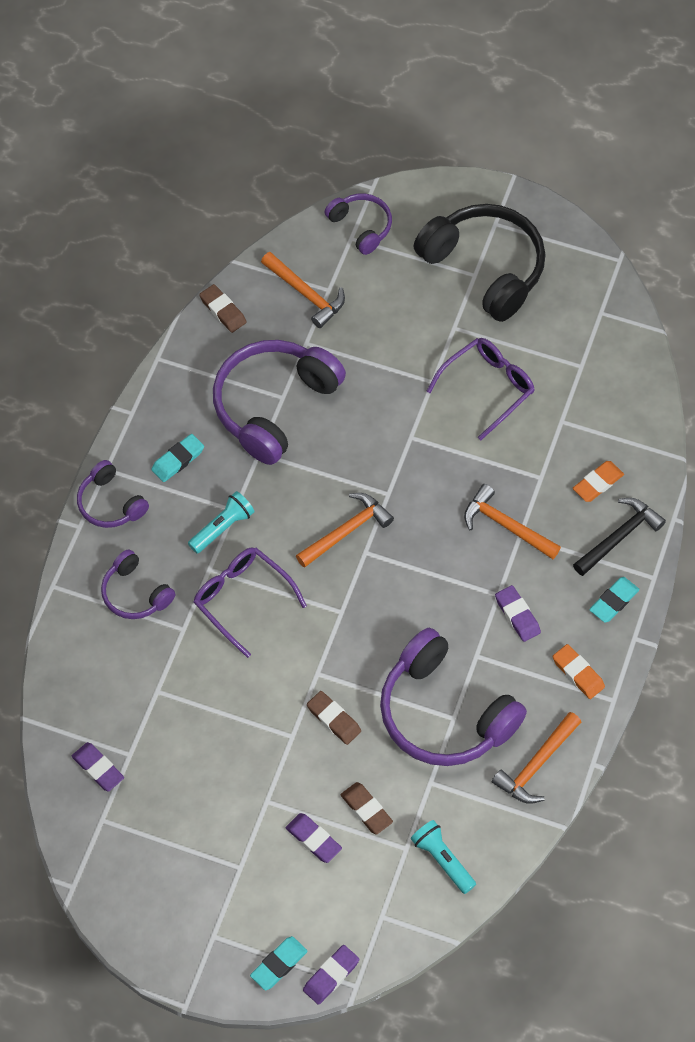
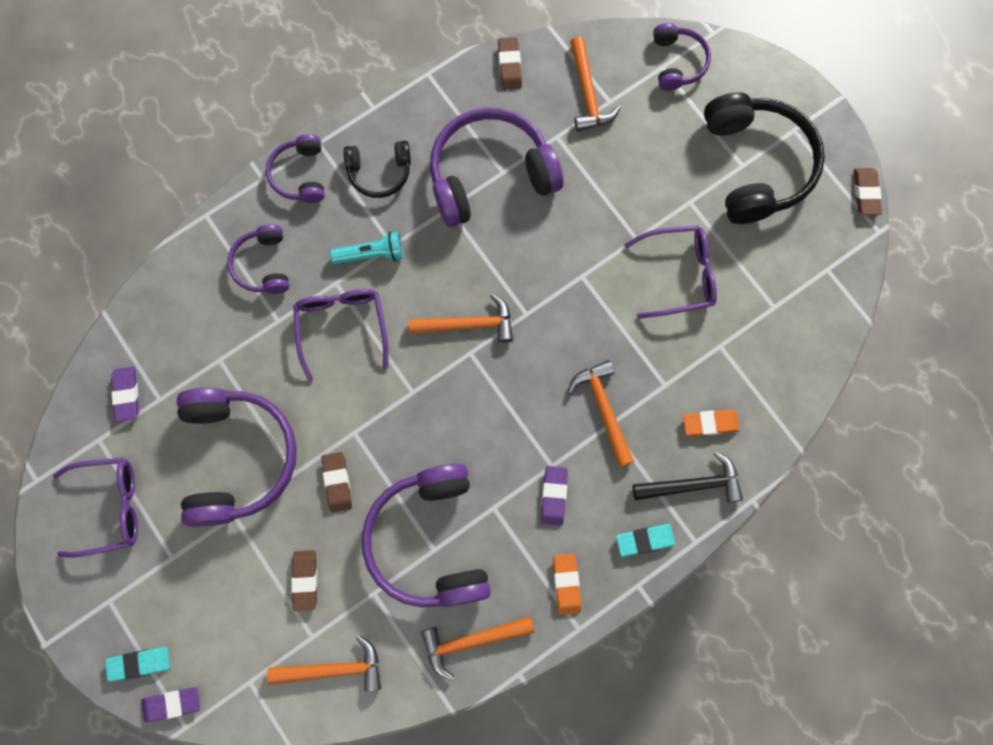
camera: 35 degrees right, 15 degrees up
turquoise eraser [151,434,204,482] -> black headphones [343,141,411,198]
purple eraser [286,813,342,863] -> none
turquoise flashlight [411,820,476,894] -> orange hammer [267,635,381,692]
none -> purple glasses [53,458,138,558]
none -> purple headphones [177,388,297,527]
none -> brown eraser [854,168,882,215]

